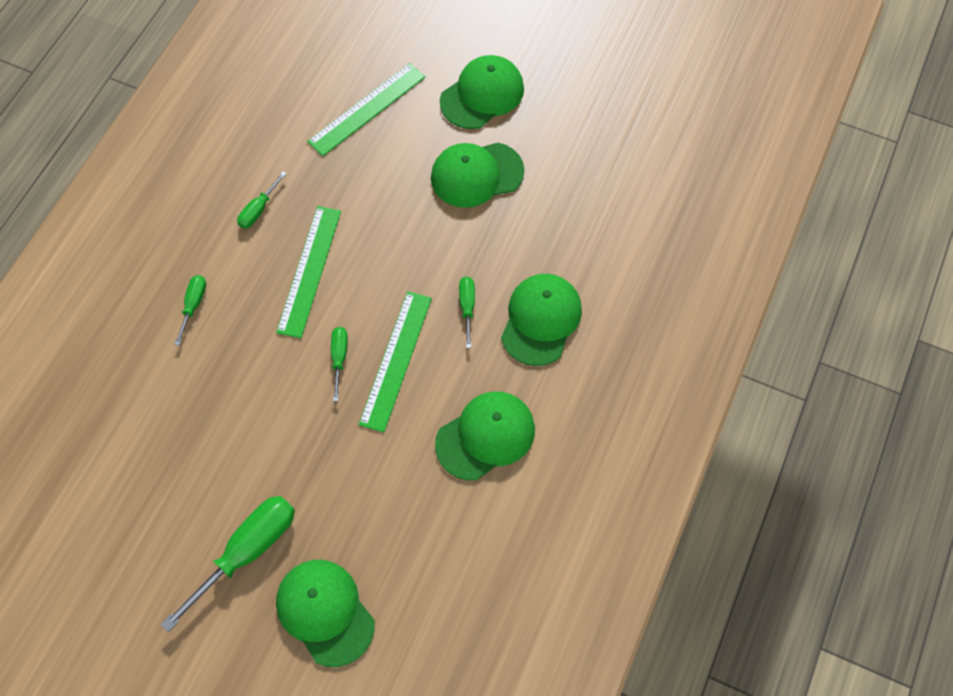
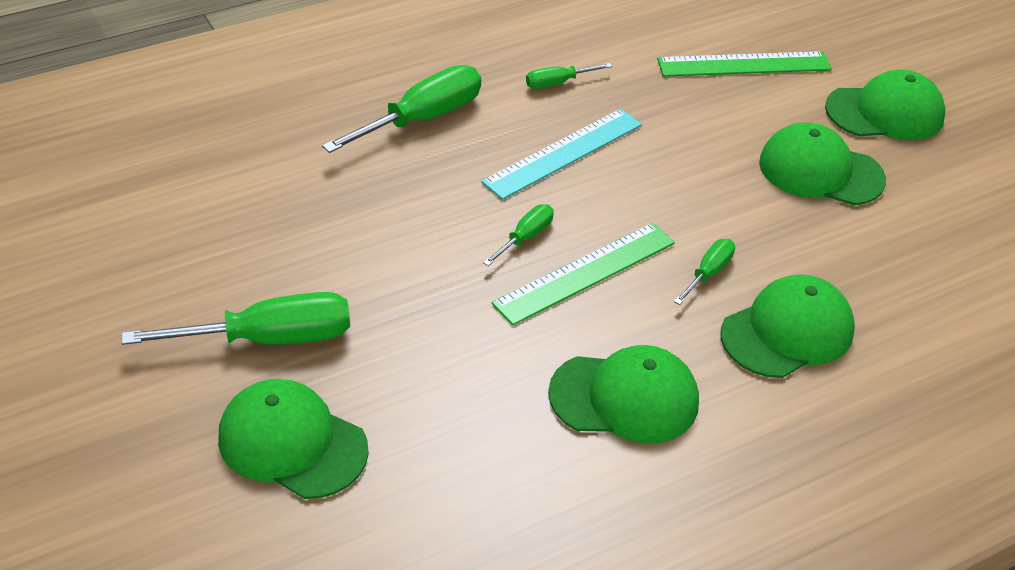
camera: 35 degrees right, 20 degrees down
green screwdriver [174,275,206,346] -> green screwdriver [322,65,481,153], size x1.96
green ruler [276,206,341,338] -> turquoise ruler [481,109,642,200]
green cap [276,560,375,667] -> green cap turned 60 degrees counterclockwise [218,379,369,499]

